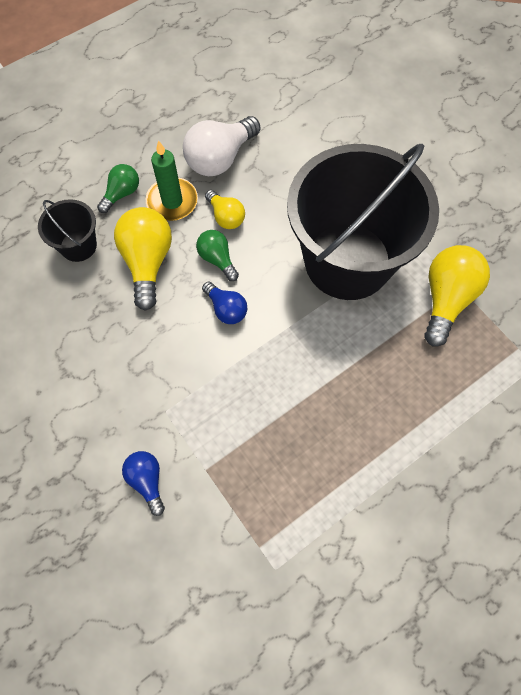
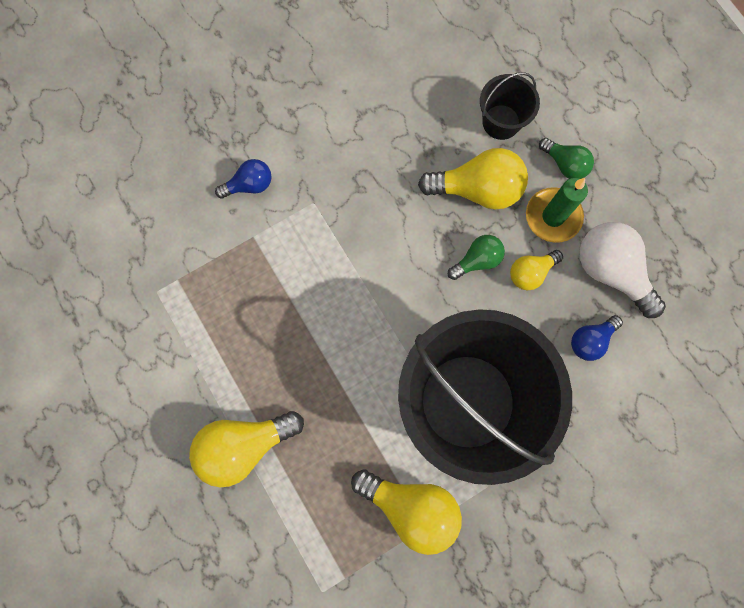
camera: 95 degrees right, 10 degrees up
blue light bulb [202,282,247,324] -> blue light bulb moved to [571,315,623,361]
none -> yellow light bulb [189,411,304,487]

